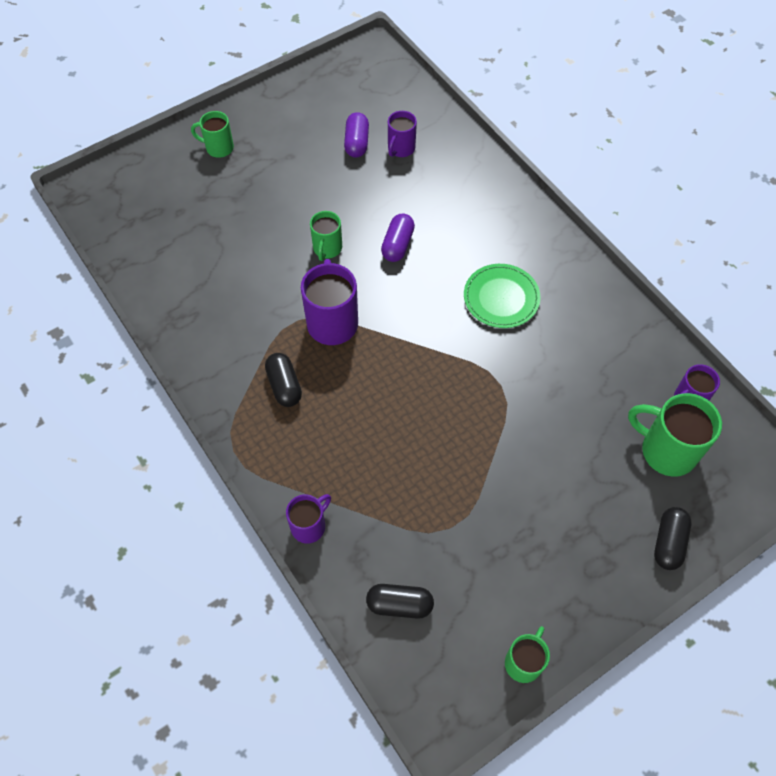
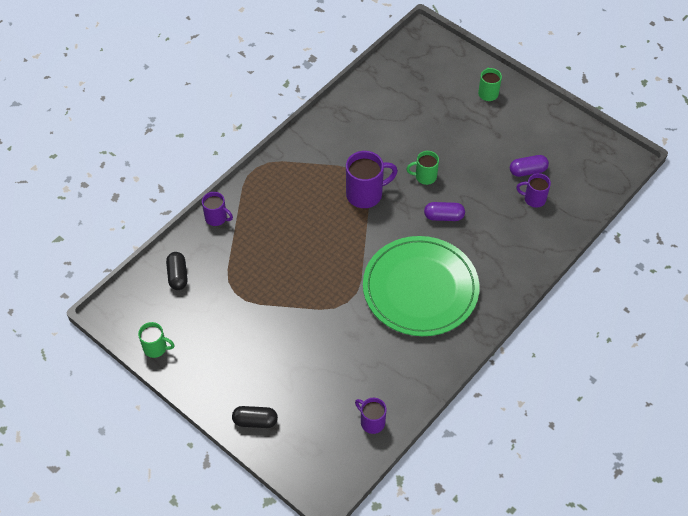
camera: 75 degrees right, 5 degrees down
black capsule [265,353,302,407] -> none
green plate [464,264,541,328] -> green plate [363,236,480,336], size x2.02
green mug [628,393,722,477] -> none

